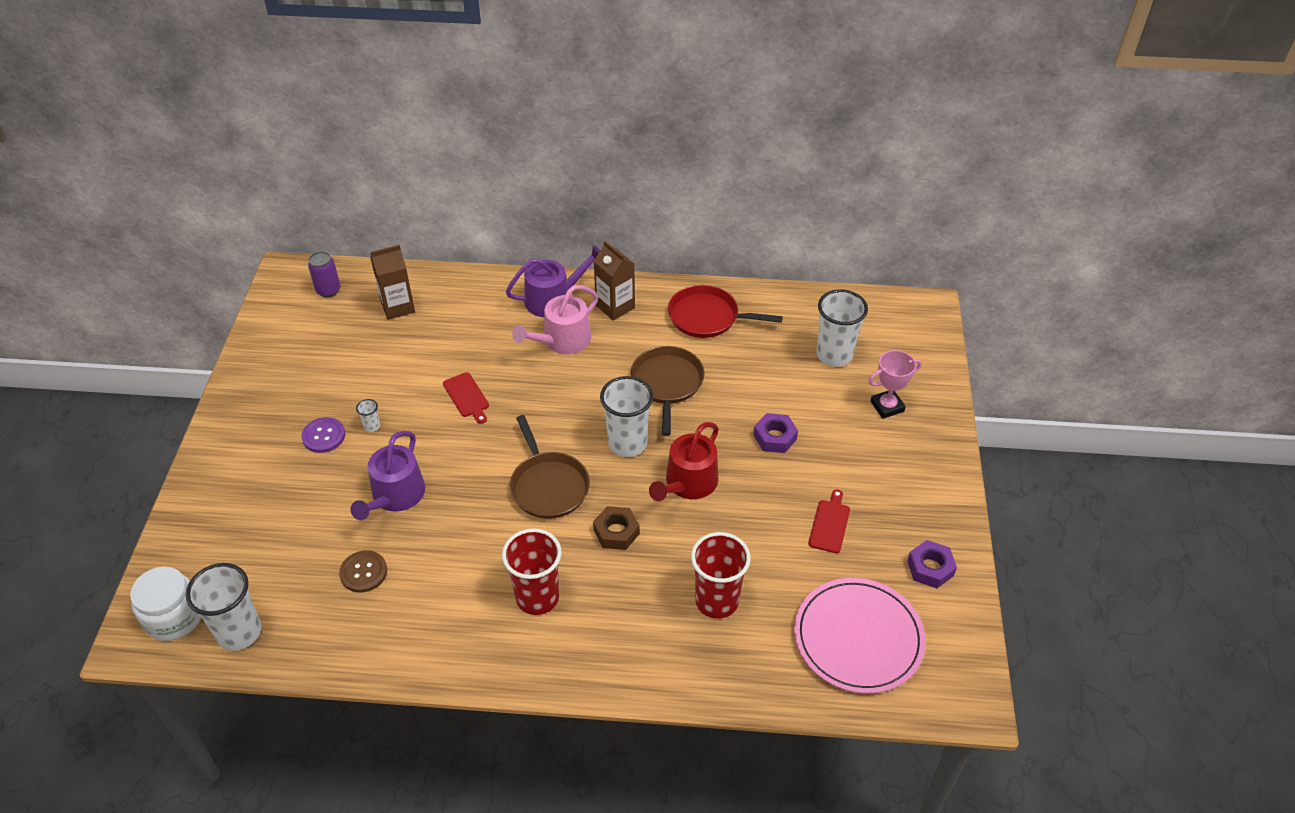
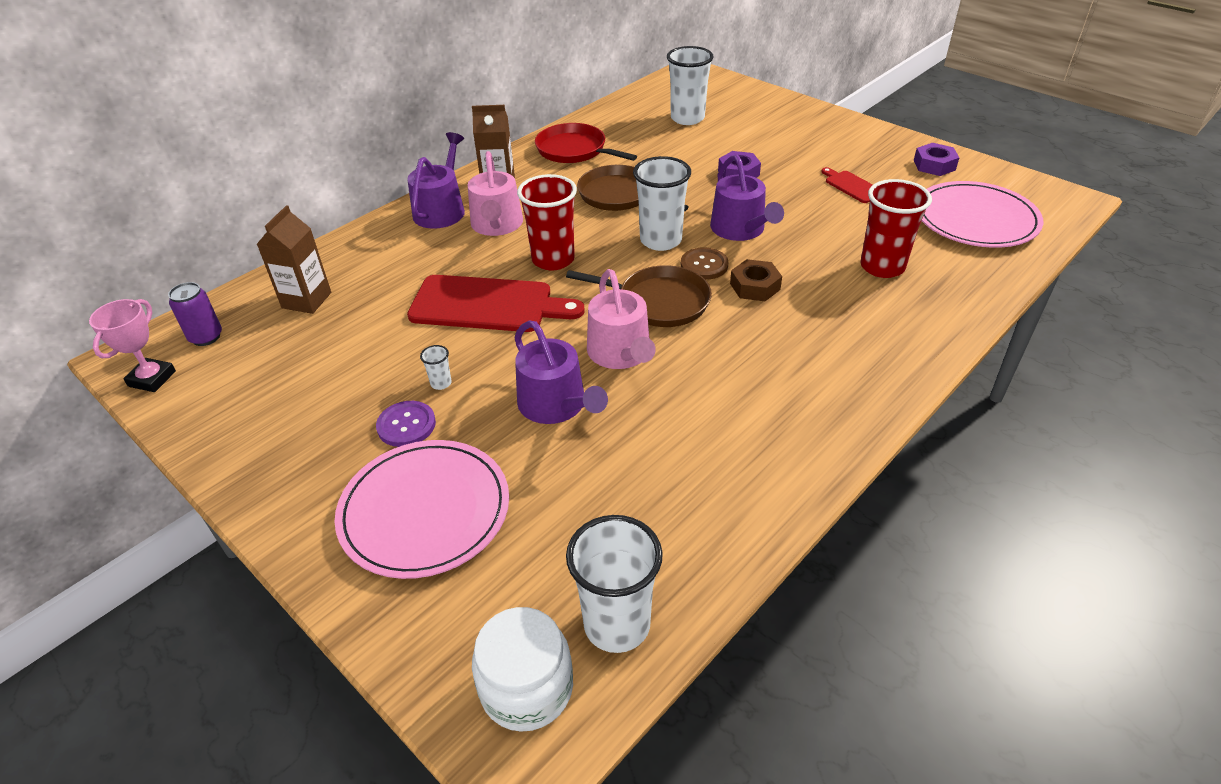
camera: 50 degrees left, 5 degrees down
brown button [339,550,387,593] -> brown button moved to [681,248,728,280]
red cutting board [443,372,489,424] -> red cutting board [407,275,585,332], size x2.05
red cup [502,528,562,615] -> red cup moved to [517,174,577,270]
red watering can [649,422,719,501] -> purple watering can [710,155,784,241]
red pan [668,285,783,338] -> red pan turned 75 degrees clockwise [535,123,637,163]
pink trophy [869,350,921,419] -> pink trophy moved to [89,299,176,392]
none -> pink plate [334,440,509,579]
none -> pink watering can [587,269,656,369]

